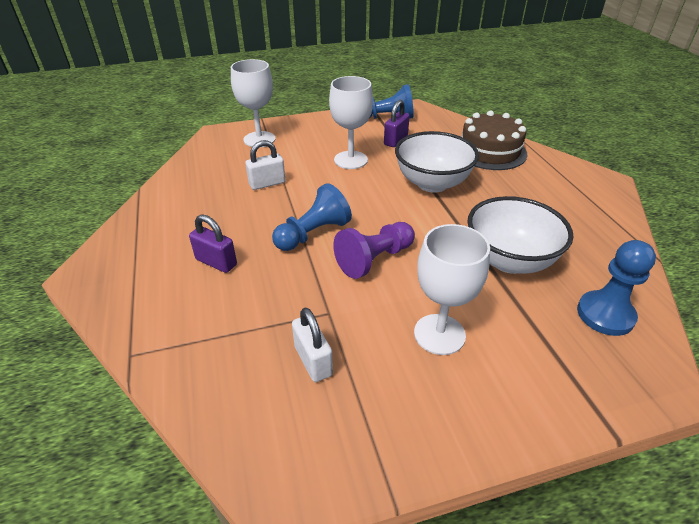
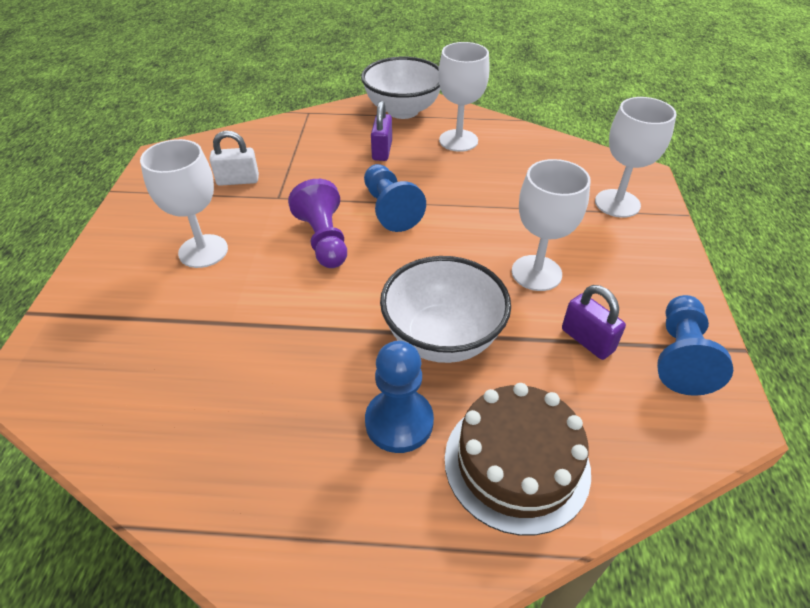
camera: 110 degrees right, 5 degrees up
purple padlock [189,214,237,273] -> purple padlock turned 45 degrees counterclockwise [371,101,392,161]
white padlock [245,140,285,190] -> none
white bowl [467,196,574,274] -> white bowl moved to [361,57,440,119]
blue pawn [577,240,656,336] -> blue pawn moved to [365,341,434,453]
none -> white goblet [438,42,490,152]

